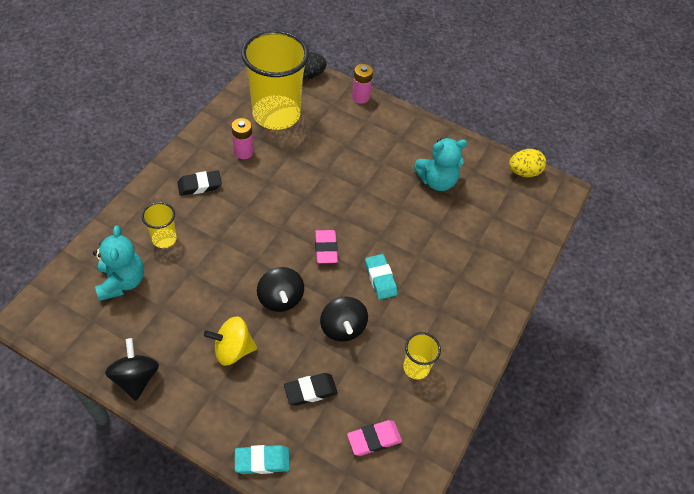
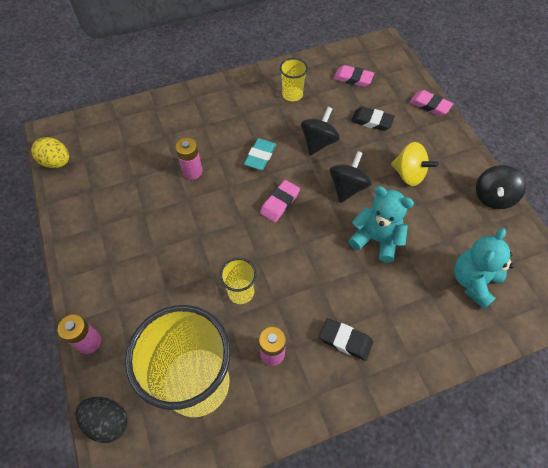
camera: 135 degrees left, 5 degrees up
yellow cup [142,202,177,248] -> yellow cup moved to [220,258,257,304]
turquoise eraser [235,445,290,474] -> pink eraser [410,90,453,116]
turquoise teddy bear [414,138,467,191] -> turquoise teddy bear moved to [349,186,414,263]
none -> pink battery [175,138,202,180]

